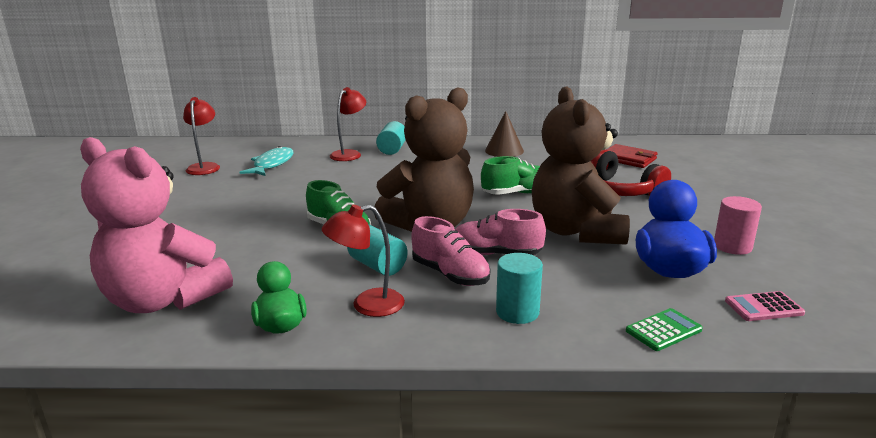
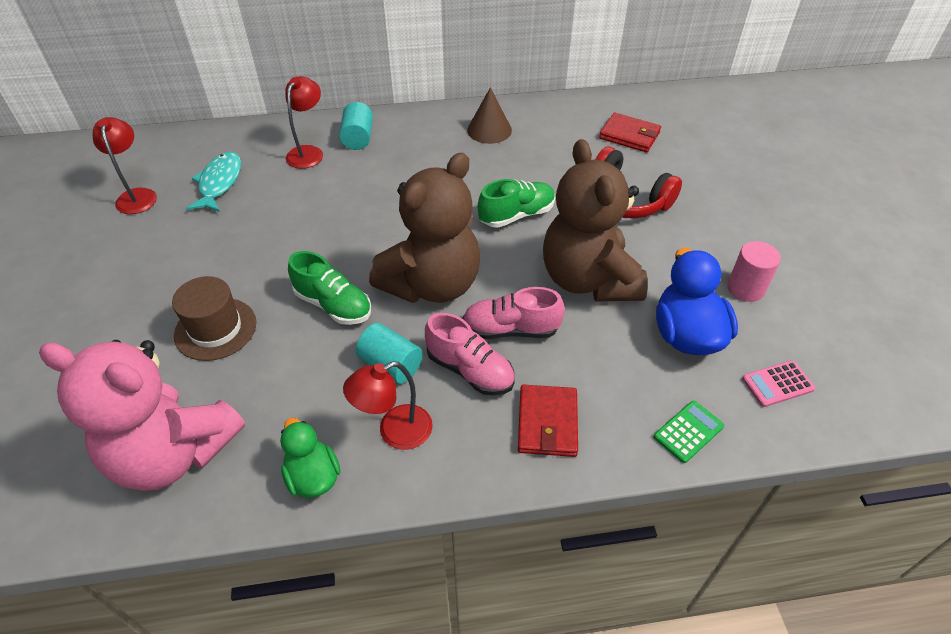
camera: 10 degrees left, 25 degrees up
turquoise cylinder [496,253,543,324] -> red wallet [518,385,578,457]
none -> brown hat [172,276,256,361]

